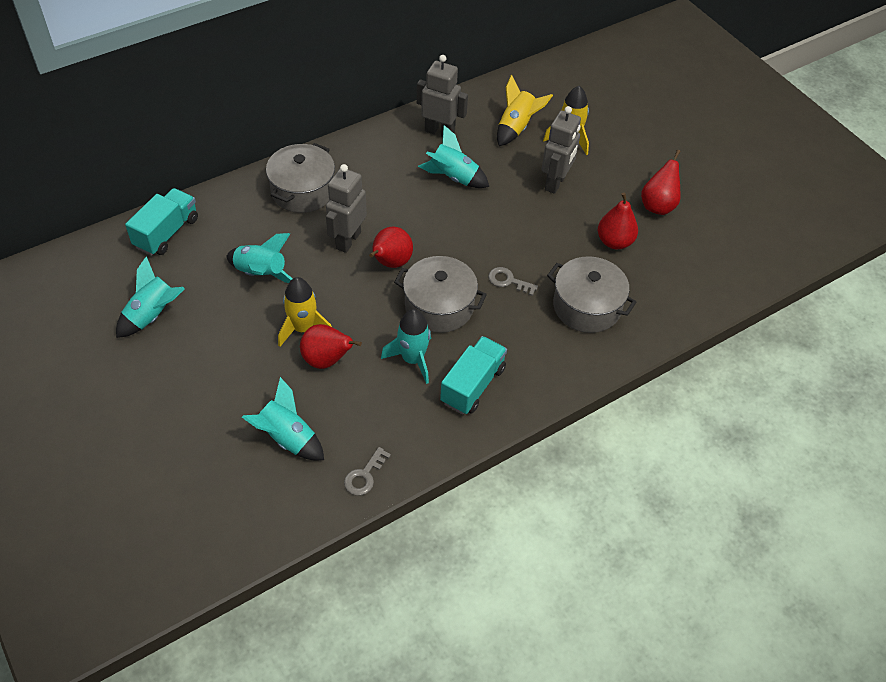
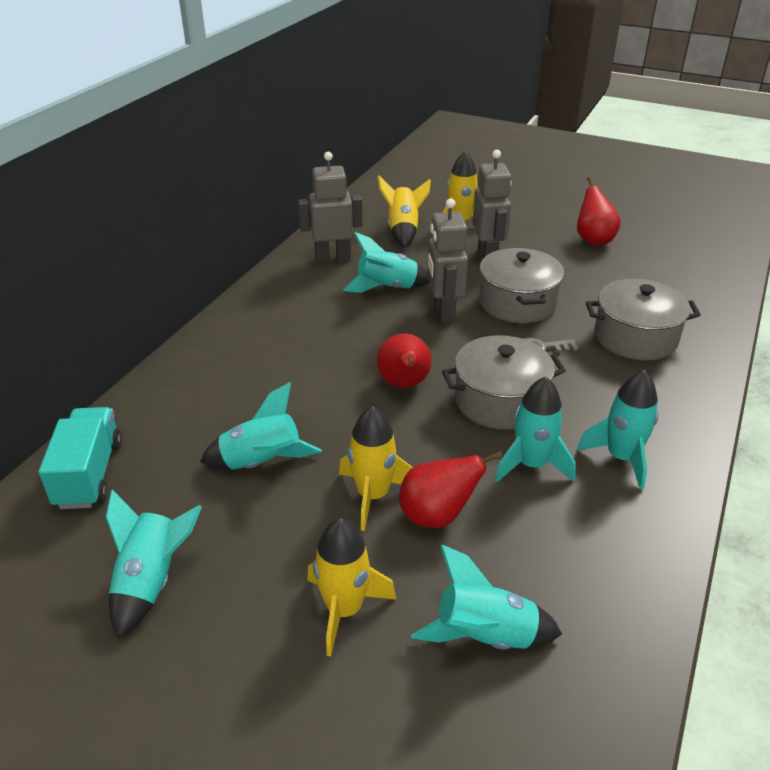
camera: 30 degrees left, 15 degrees down
grey pot [266,143,335,213] -> grey pot moved to [479,248,564,323]
grey robot [326,164,367,253] -> grey robot moved to [427,199,468,323]
grey key [344,447,391,495] -> none
turquoise truck [440,336,507,414] -> turquoise rocket [577,370,659,490]
red pear [598,192,638,249] -> none
none -> yellow rocket [307,518,396,656]

